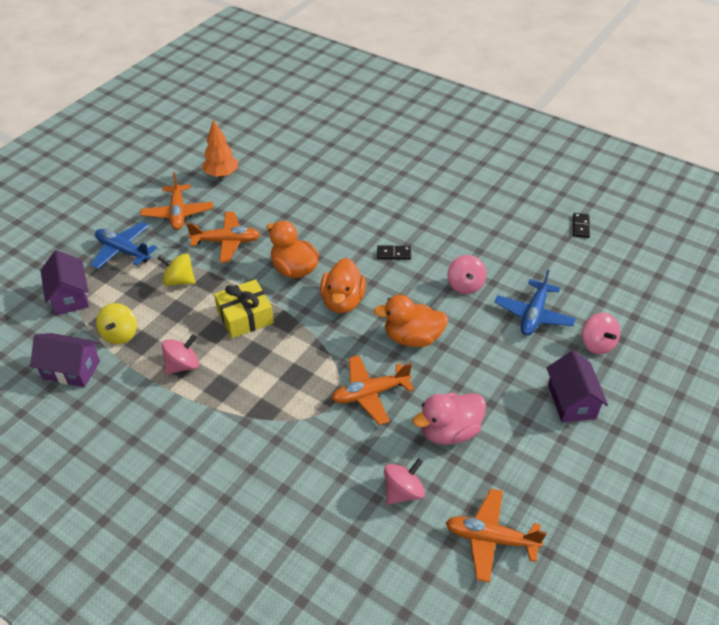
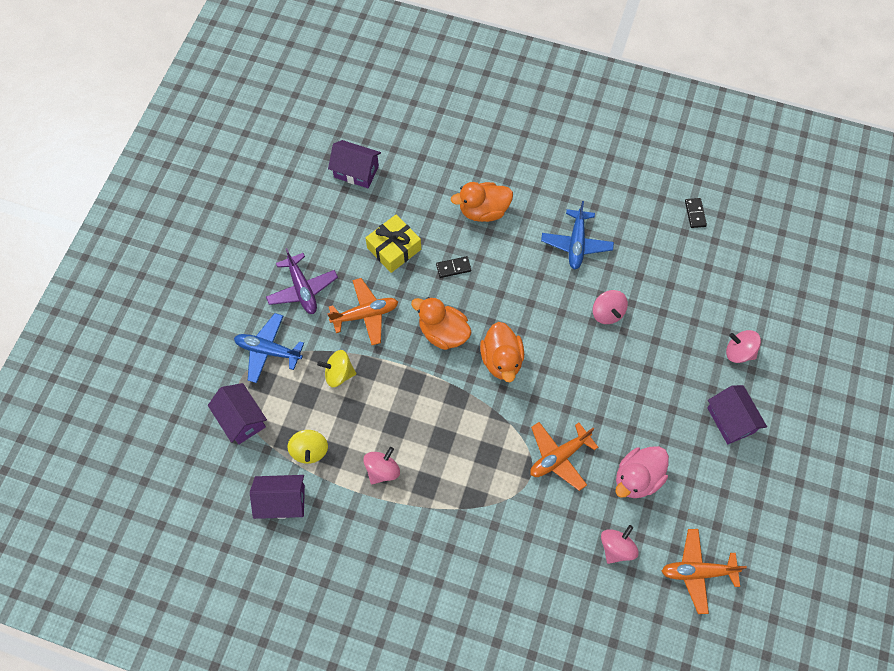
camera: 15 degrees left, 20 degrees up
orange plane [141,172,213,230] -> purple plane [266,248,338,314]
orange tree [202,120,238,178] -> none
yellow gift [214,279,274,338] -> yellow gift moved to [366,214,421,273]
orange duck [373,295,448,347] -> orange duck moved to [451,182,513,222]
black domino [377,245,411,260] -> black domino moved to [436,256,471,278]
blue plane [494,270,576,336] -> blue plane moved to [541,201,614,270]
pink spinning top [582,313,620,354] -> pink spinning top turned 150 degrees clockwise [726,330,761,363]
none -> purple house [328,140,381,188]

